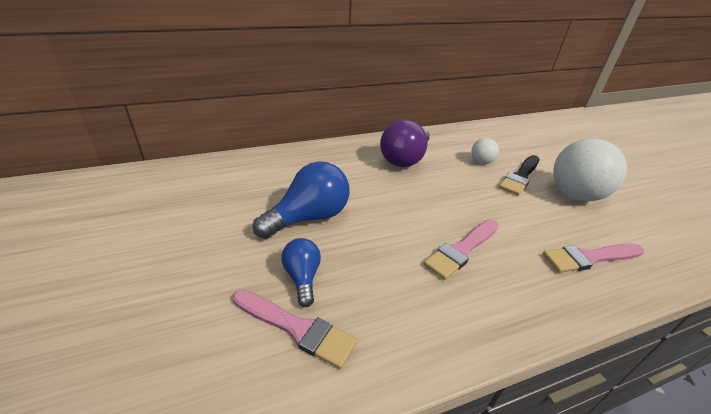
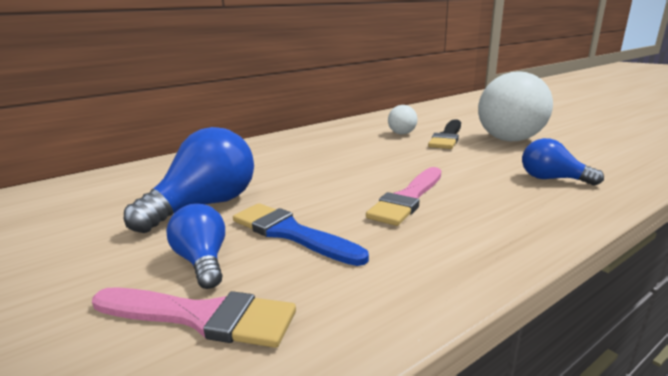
camera: 10 degrees left, 15 degrees down
purple light bulb [380,120,430,167] -> none
pink brush [543,244,644,273] -> blue light bulb [522,138,604,186]
none -> blue brush [233,203,369,266]

